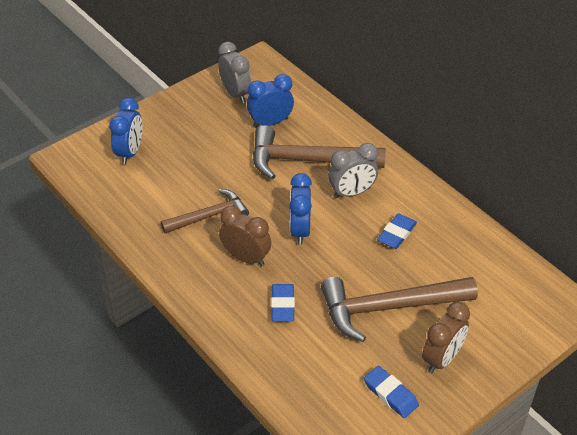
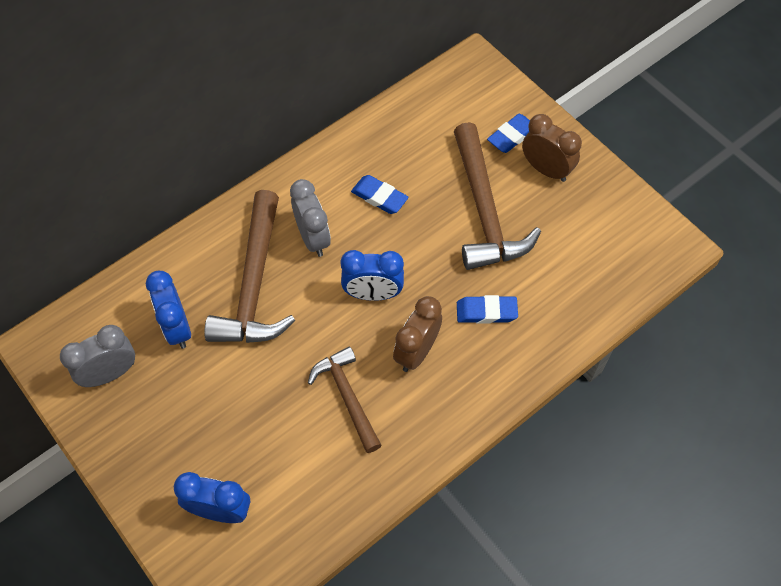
camera: 90 degrees left, 15 degrees up
blue eraser [364,366,419,418] -> blue eraser moved to [487,114,530,153]

